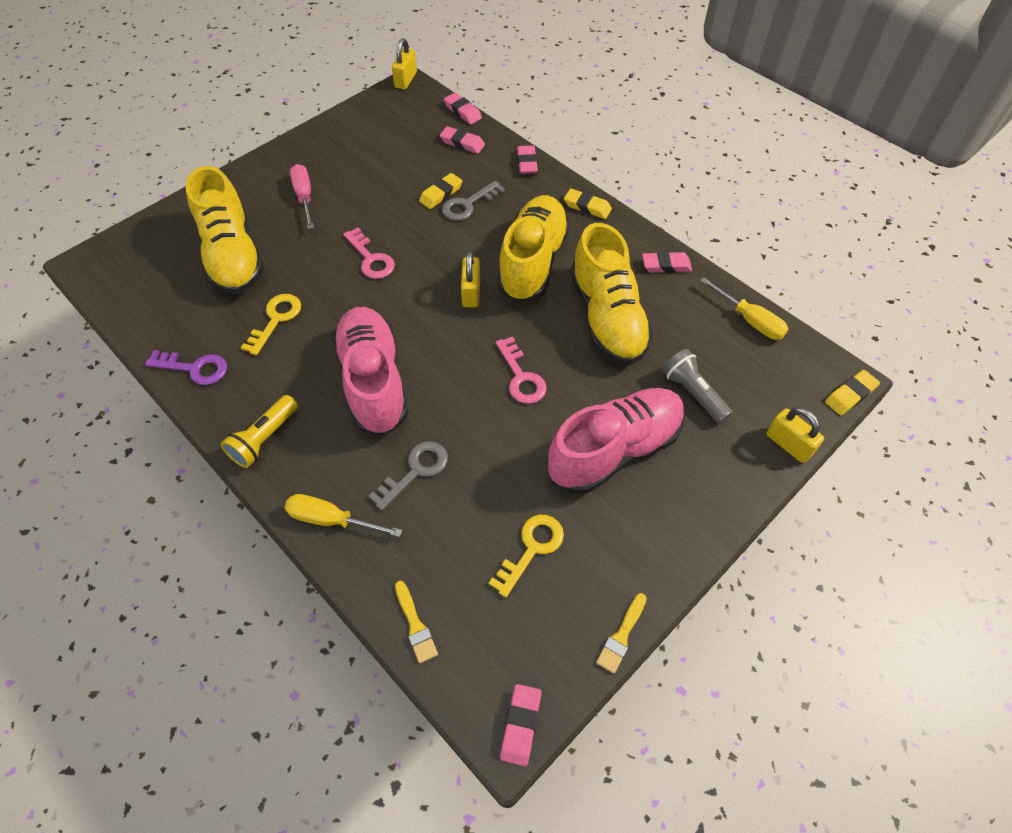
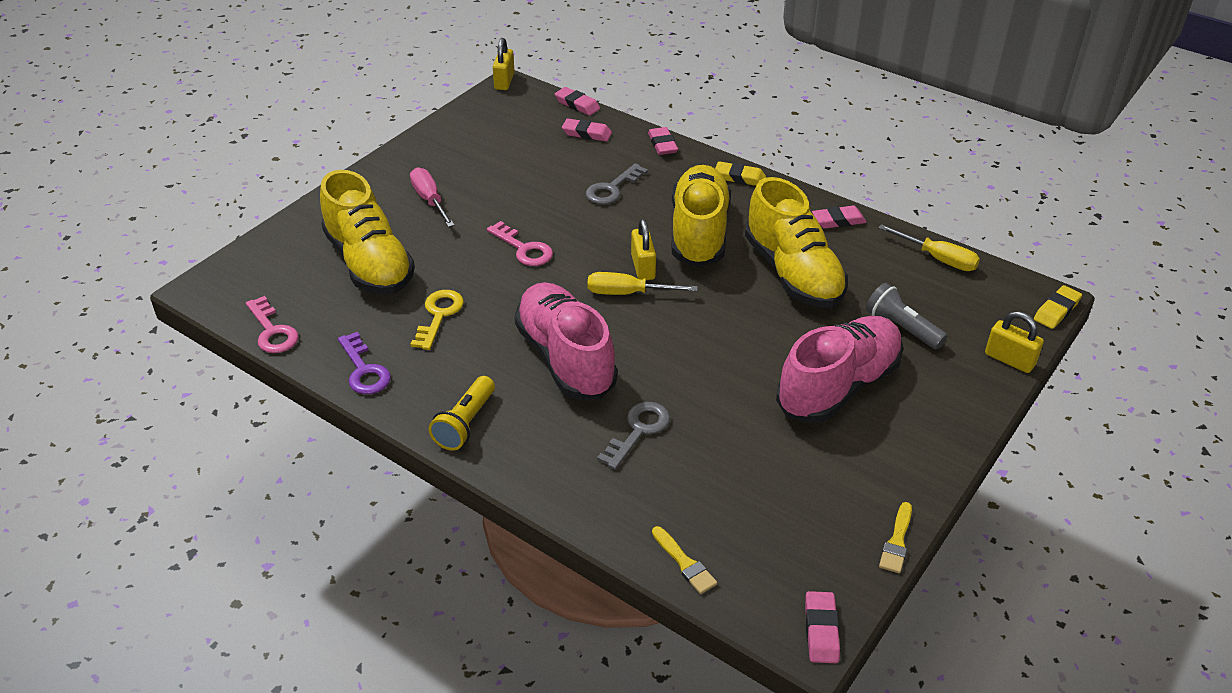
camera: 10 degrees left, 15 degrees down
purple key [145,350,227,385] -> purple key turned 60 degrees clockwise [338,332,391,394]
yellow screwdriver [285,494,402,537] -> yellow screwdriver moved to [587,272,698,295]
yellow eraser [419,173,463,209] -> none
yellow key [489,515,564,597] -> none
pink key [496,336,547,404] -> pink key moved to [246,296,299,353]

